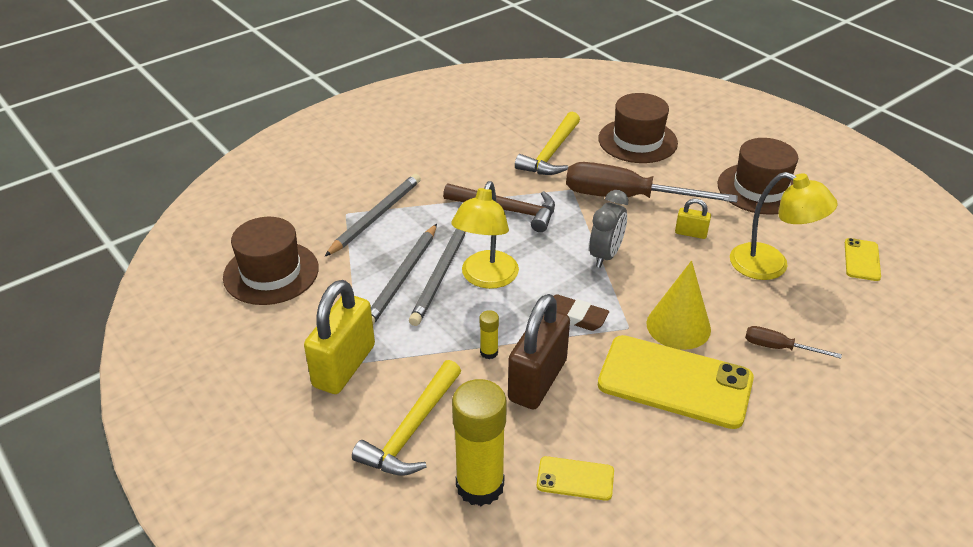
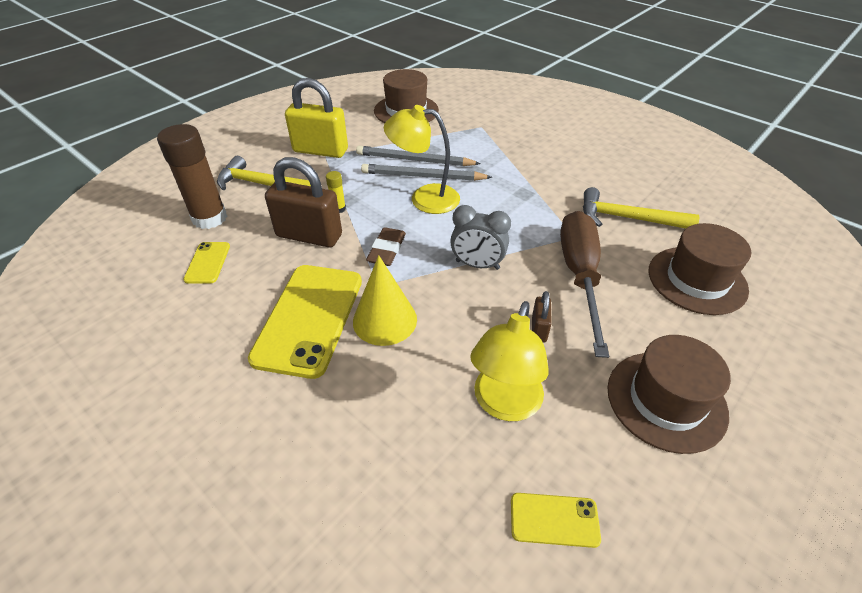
camera: 80 degrees right, 5 degrees up
grey pencil [325,174,421,256] -> none
brown hammer [443,184,555,232] -> none
yellow glue stick [452,379,507,506] -> brown glue stick [157,124,227,229]
yellow padlock [675,199,711,239] -> brown padlock [532,291,552,342]
brown screwdriver [745,326,842,359] -> none

